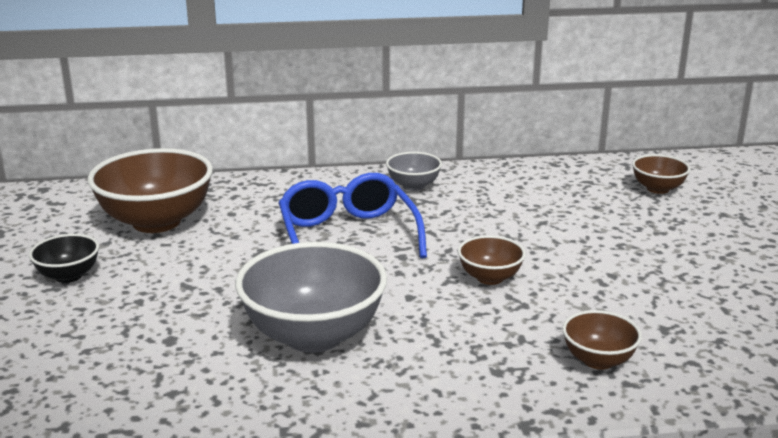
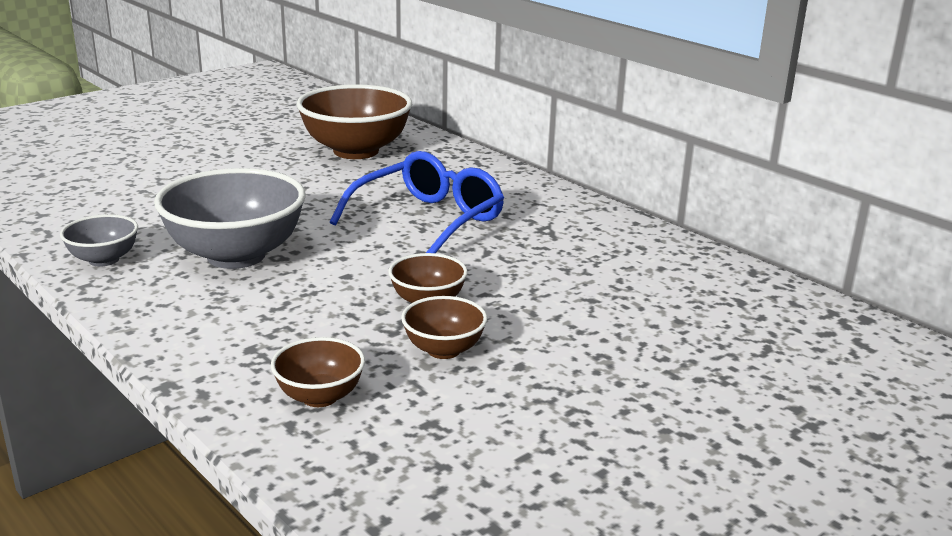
camera: 55 degrees right, 0 degrees up
black bowl [29,234,99,283] -> none
grey bowl [386,152,442,191] -> grey bowl moved to [60,214,138,267]
brown bowl [632,154,690,194] -> brown bowl moved to [401,296,487,359]

